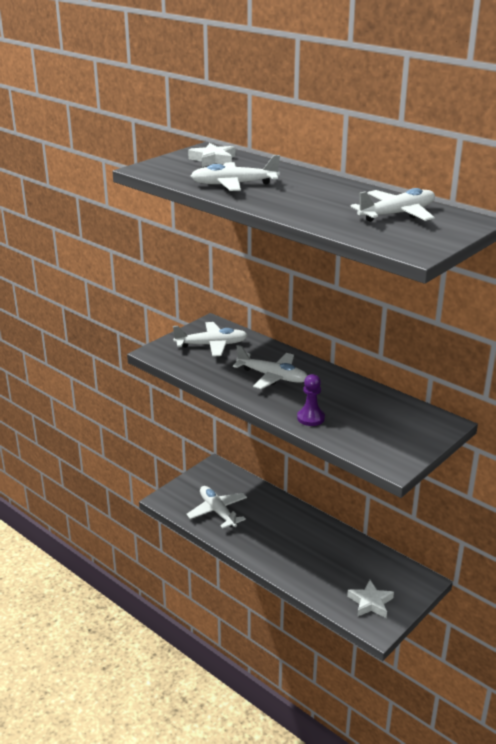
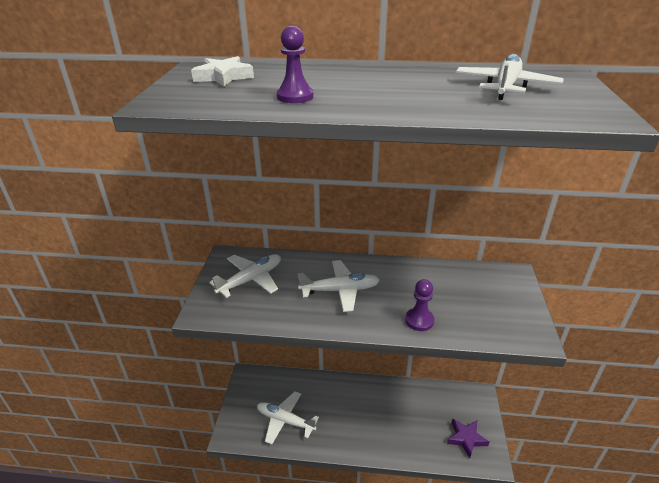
camera: 35 degrees left, 5 degrees up
white plane [191,155,280,191] -> purple pawn [277,26,313,103]
white star [347,580,394,618] -> purple star [447,419,489,458]

